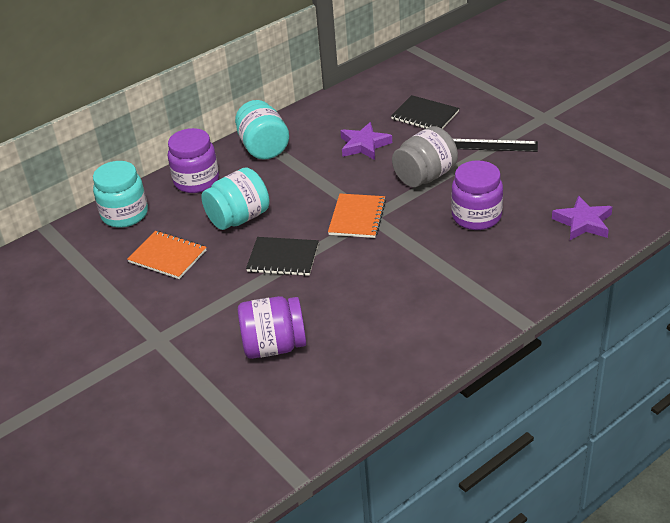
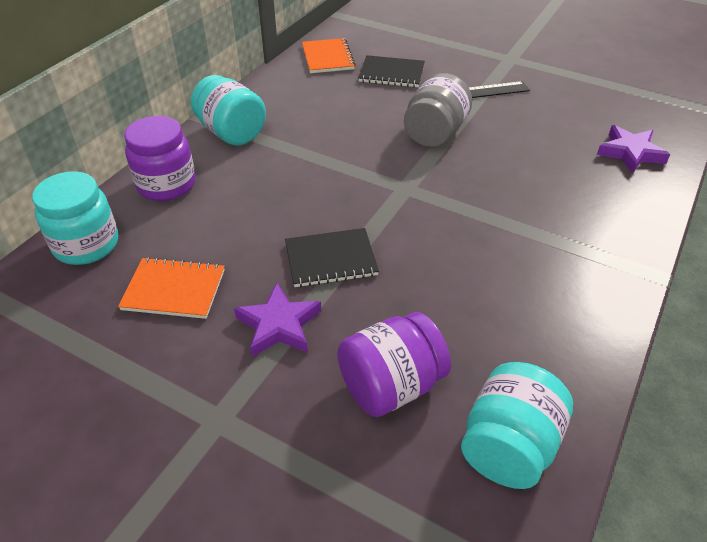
camera: 25 degrees left, 5 degrees up
turquoise jar [201,168,269,230] -> turquoise jar moved to [461,362,573,489]
orange notebook [328,194,386,238] -> orange notebook moved to [302,38,356,73]
purple star [340,122,392,160] -> purple star moved to [234,283,321,357]
purple jar [451,160,503,230] -> none

